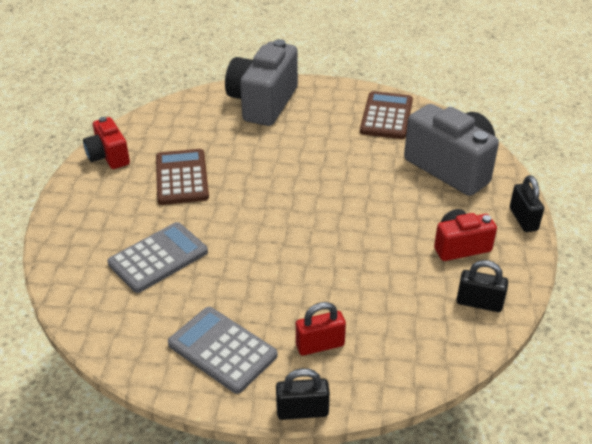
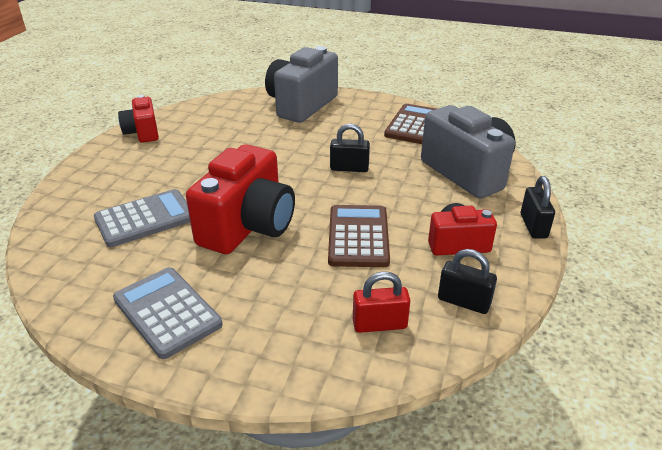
camera: 10 degrees right, 5 degrees down
brown calculator [156,149,209,205] -> brown calculator moved to [328,205,390,267]
black padlock [276,368,330,420] -> black padlock moved to [330,123,370,172]
red padlock [296,302,346,356] -> red padlock moved to [353,271,410,333]
none -> red camera [186,144,295,254]

